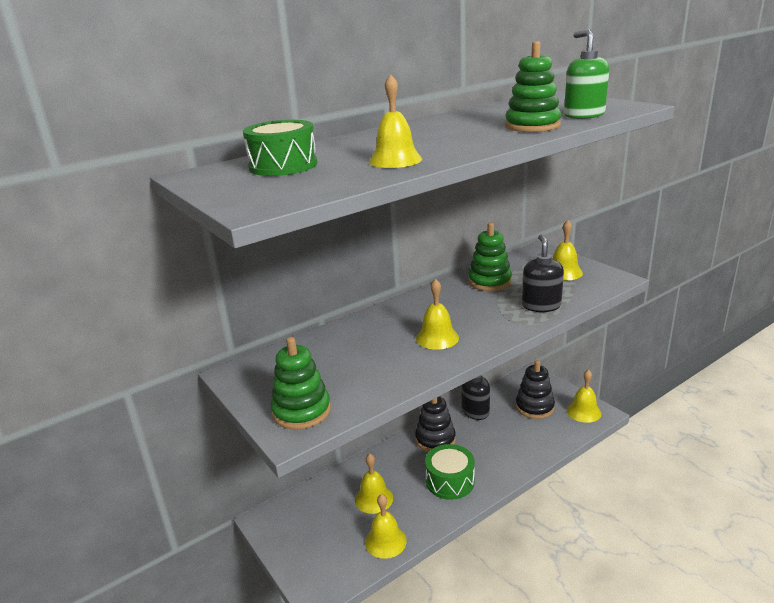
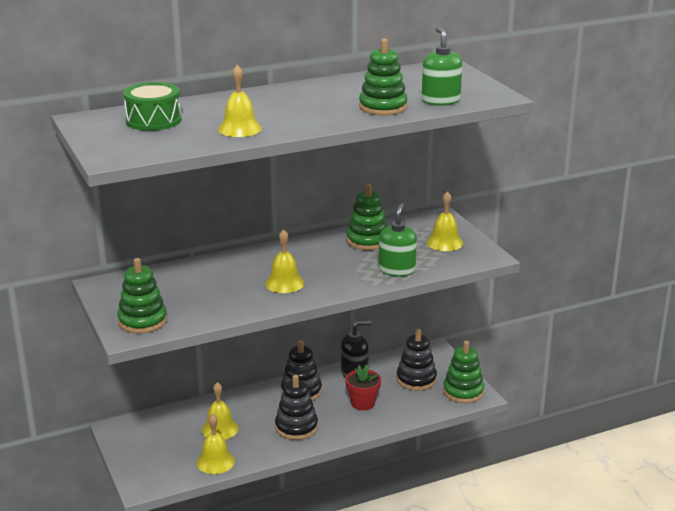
camera: 10 degrees right, 0 degrees up
green drum [425,444,475,500] -> black stacking toy [275,374,318,440]
black soap dispenser [522,235,564,312] -> green soap dispenser [379,203,417,277]
yellow bell [567,369,602,423] -> green stacking toy [443,341,484,403]
none -> red flower pot [345,365,381,410]

